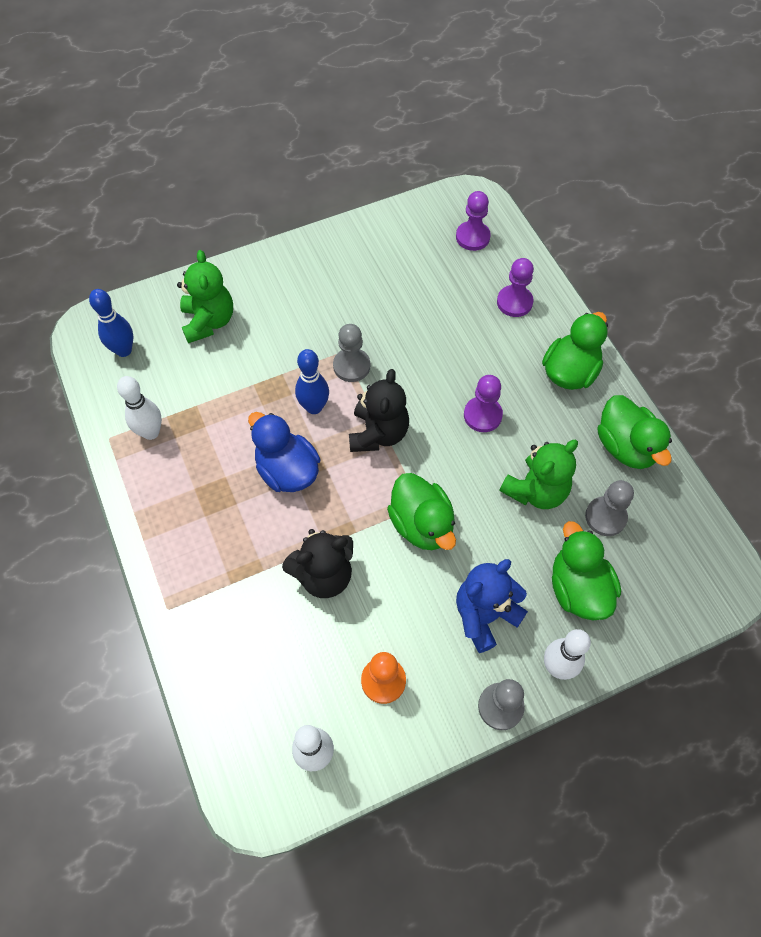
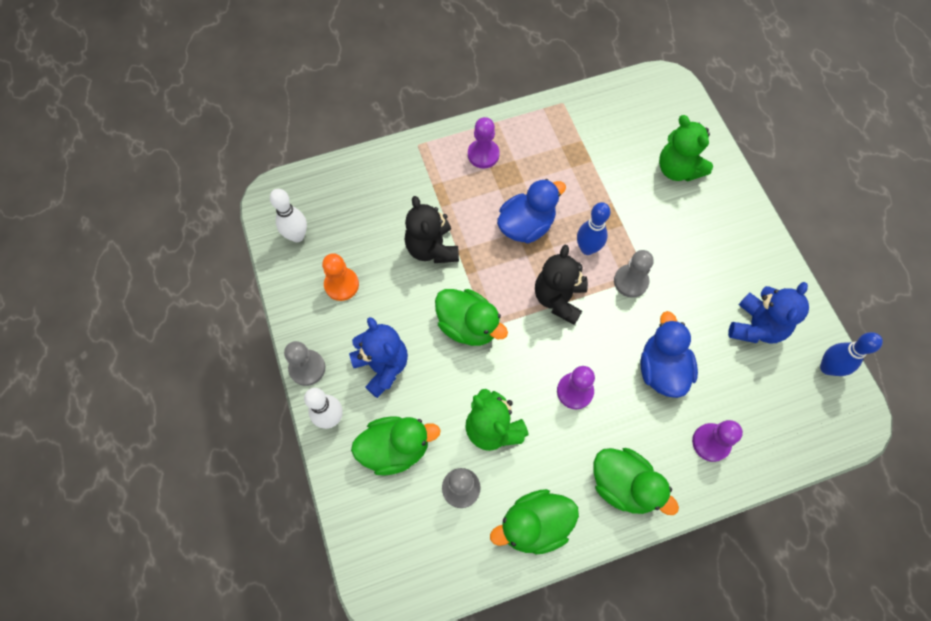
camera: 95 degrees right, 5 degrees up
blue bowling pin [89,289,133,357] -> blue bowling pin moved to [820,332,883,376]
white bowling pin [117,376,162,440] -> none
green teddy bear [177,250,233,343] -> green teddy bear turned 60 degrees clockwise [659,115,713,182]
black teddy bear [349,369,409,452] -> black teddy bear turned 90 degrees clockwise [535,245,588,325]
green duck [387,473,456,550] -> green duck turned 120 degrees counterclockwise [435,289,508,346]
purple pawn [456,191,491,251] -> purple pawn moved to [468,117,500,168]
none -> blue duck [640,311,698,398]
none -> blue teddy bear [728,282,809,343]

